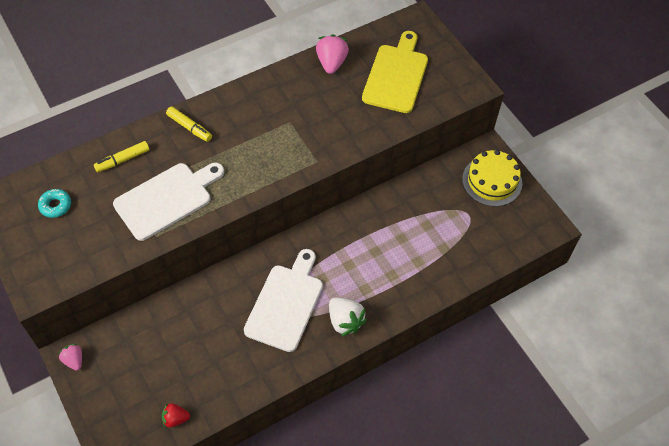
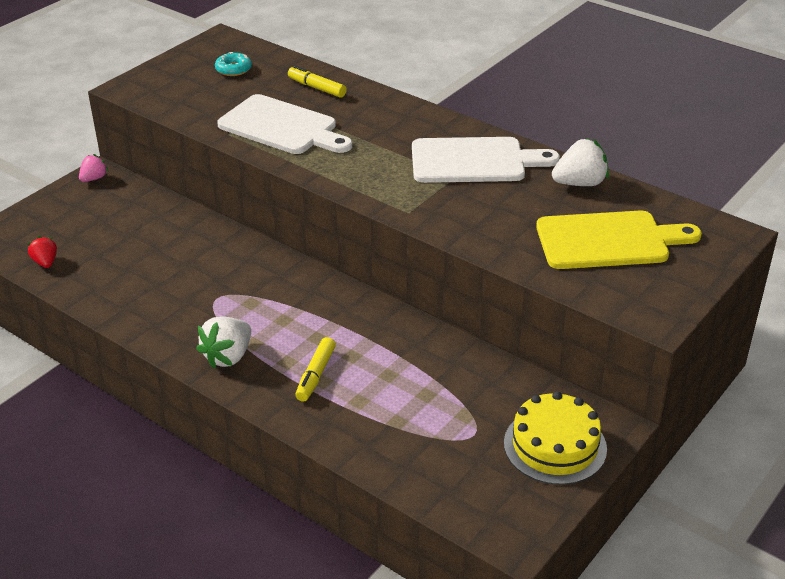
camera: 70 degrees right, 20 degrees down
yellow marker [166,106,212,142] -> yellow marker moved to [295,337,336,402]
white cutting board [244,249,323,352] -> white cutting board moved to [412,137,560,183]
pink strawberry [316,34,349,74] -> white strawberry [552,138,609,186]

